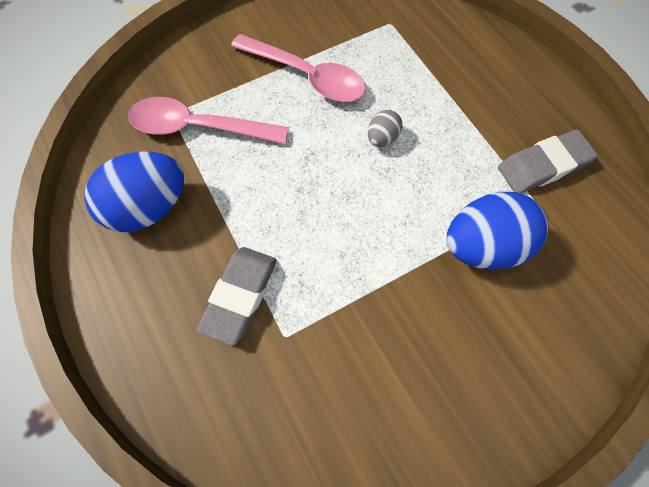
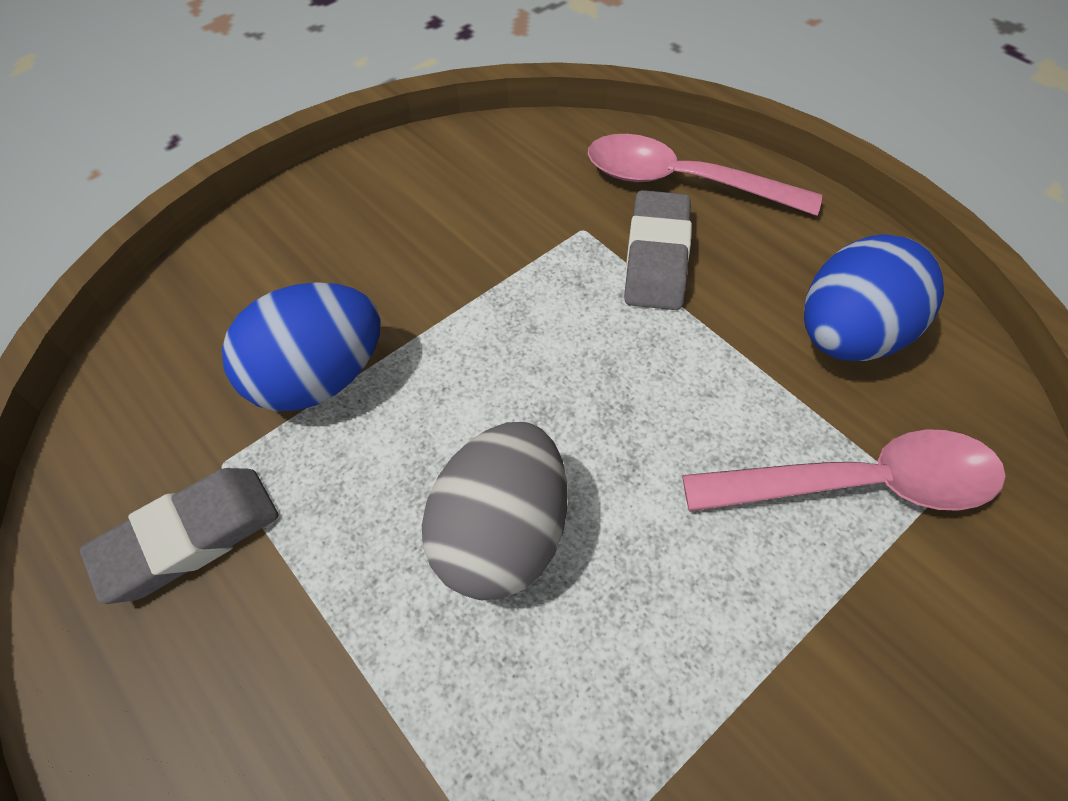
camera: 170 degrees right, 10 degrees down
pink spoon [231,34,366,102] -> pink spoon moved to [588,134,822,216]
grey egg [368,110,402,147] -> grey egg [422,422,567,600], size x2.08

